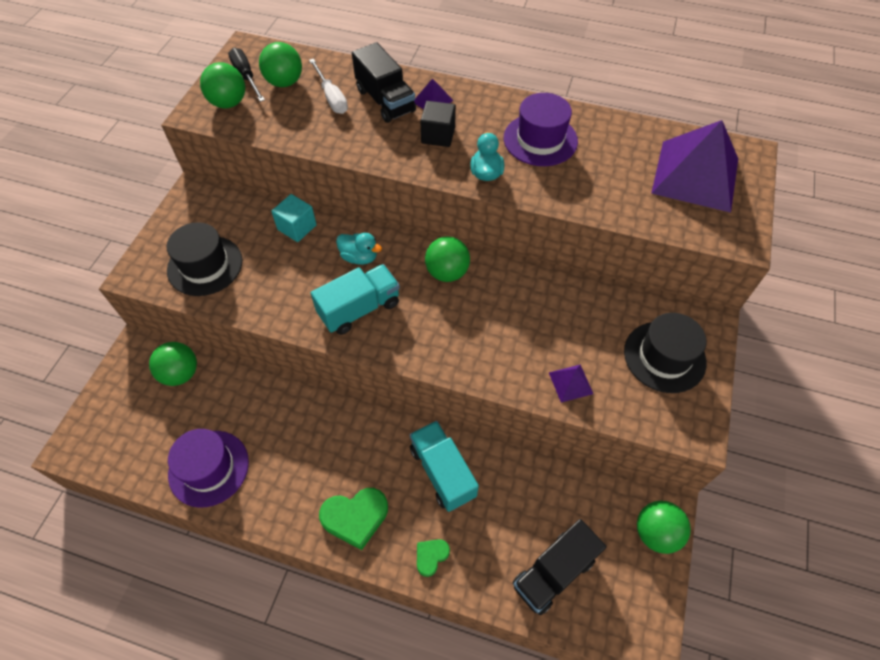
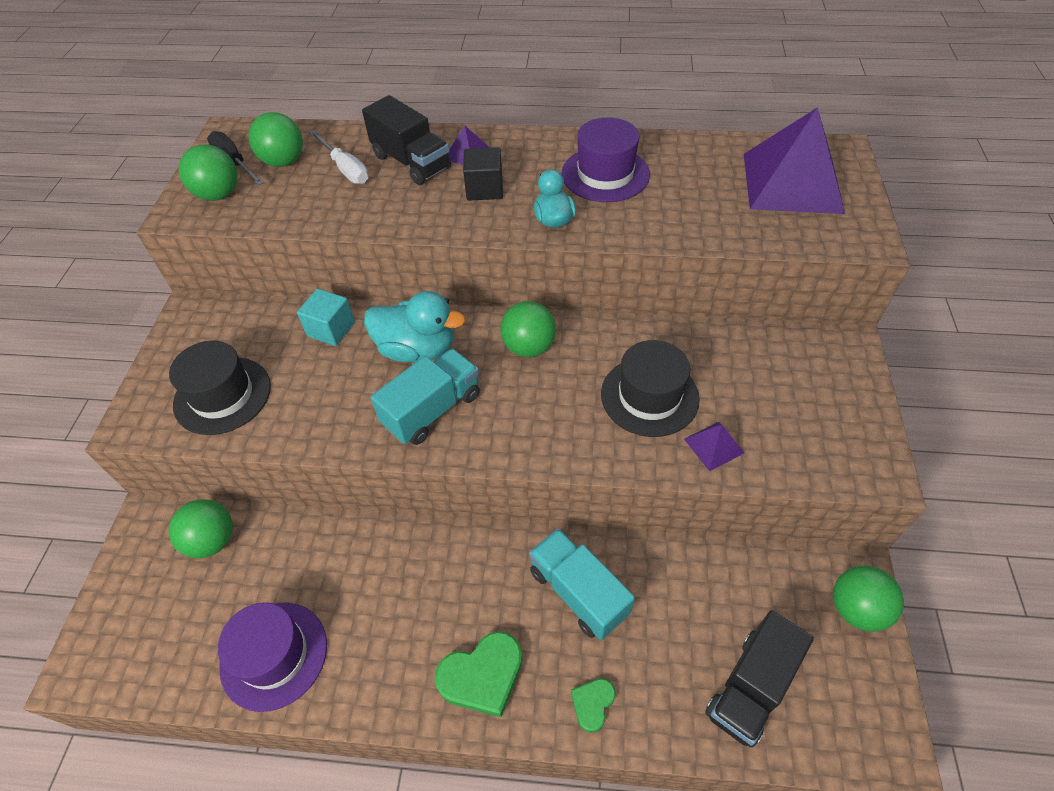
camera: 10 degrees left, 5 degrees down
turquoise duck [336,233,382,265] -> turquoise duck [364,291,466,363], size x1.66
black hat [624,313,706,393] -> black hat moved to [601,340,700,437]

